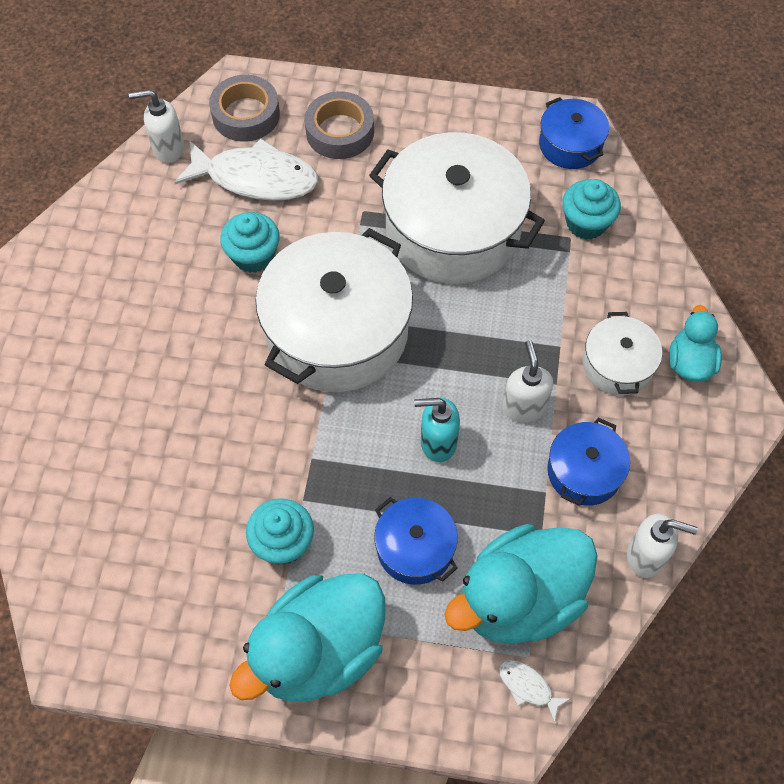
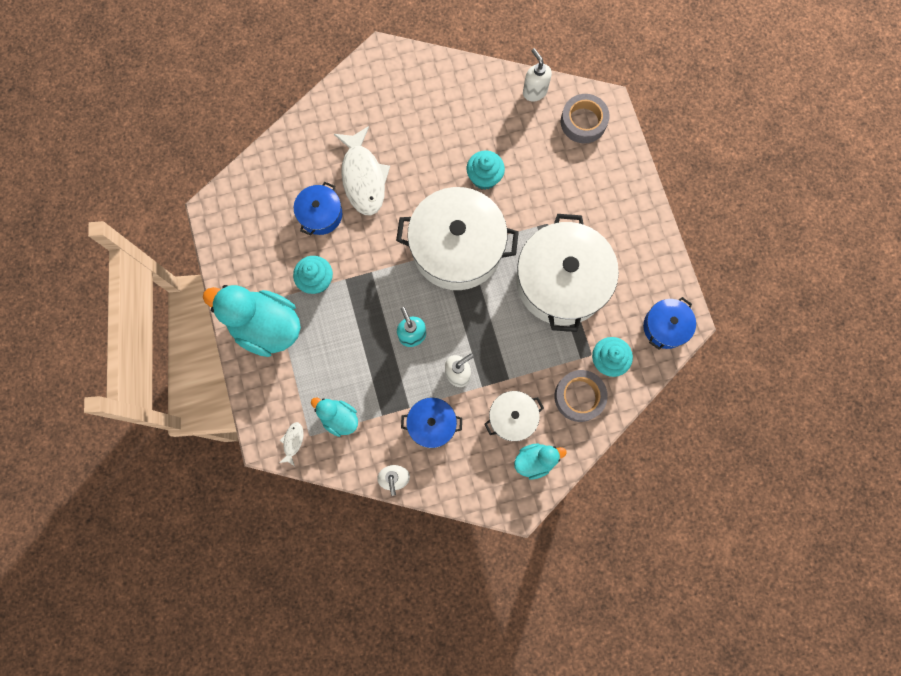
camera: 65 degrees right, 15 degrees up
white fish [174,138,318,201] -> white fish moved to [334,126,390,215]
grey tape [305,91,374,159] -> grey tape moved to [554,370,608,422]
blue pot [374,497,458,585] -> blue pot moved to [294,182,342,236]
turquoise duck [444,524,598,644] -> turquoise duck [311,398,358,437], size x0.52

